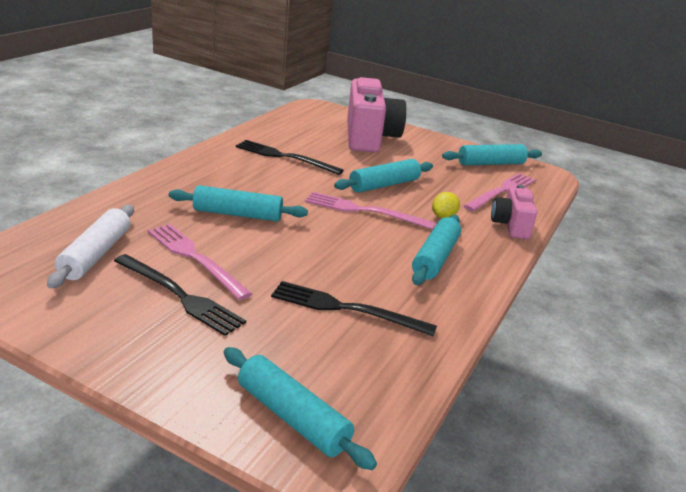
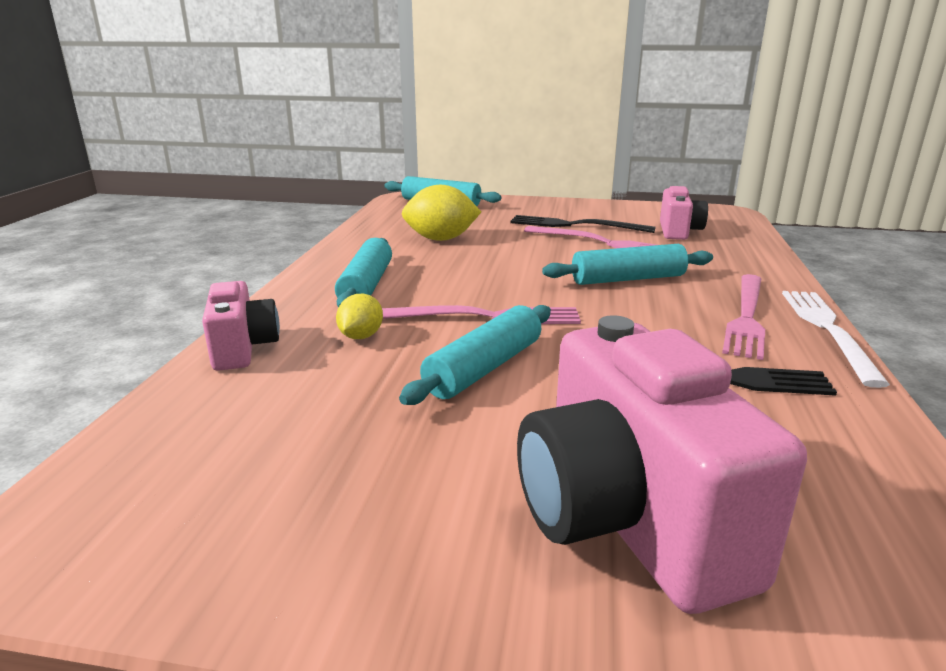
camera: 165 degrees right, 5 degrees down
white rolling pin [47,205,134,289] -> pink camera [660,186,708,240]
black fork [271,281,437,337] -> yellow lemon [402,185,481,241]
turquoise rolling pin [442,144,542,166] -> none
pink fork [464,173,536,211] -> pink fork moved to [722,274,765,360]
none -> white fork [782,291,890,388]

